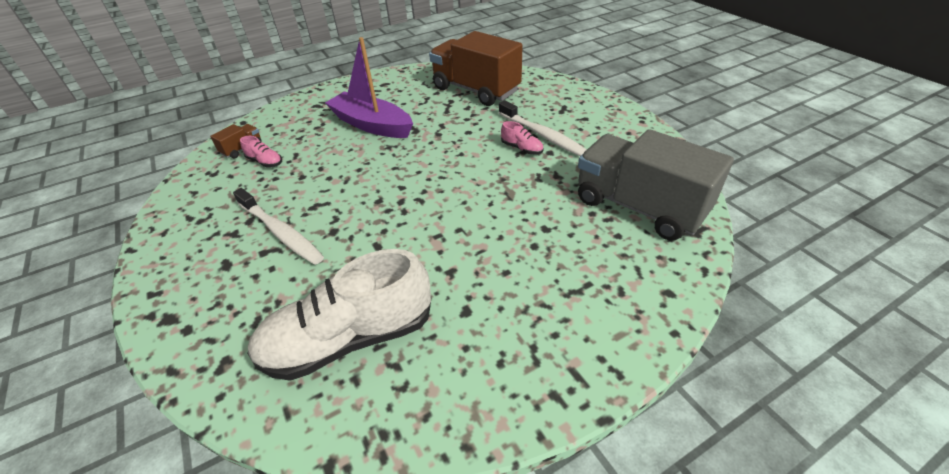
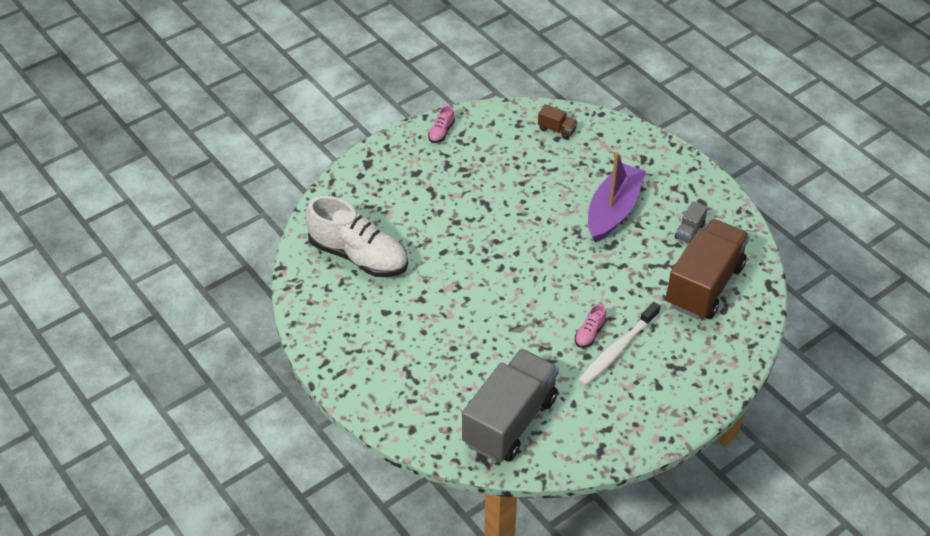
camera: 80 degrees right, 5 degrees up
white toothbrush [233,188,324,265] -> none
pink shoe [240,136,282,167] -> pink shoe moved to [428,105,455,143]
white shoe [247,249,431,381] -> white shoe turned 150 degrees clockwise [305,196,408,277]
none -> grey truck [675,201,708,243]

